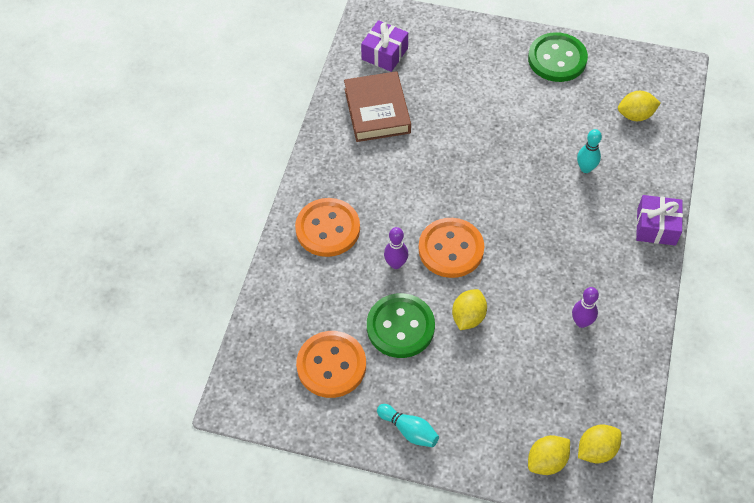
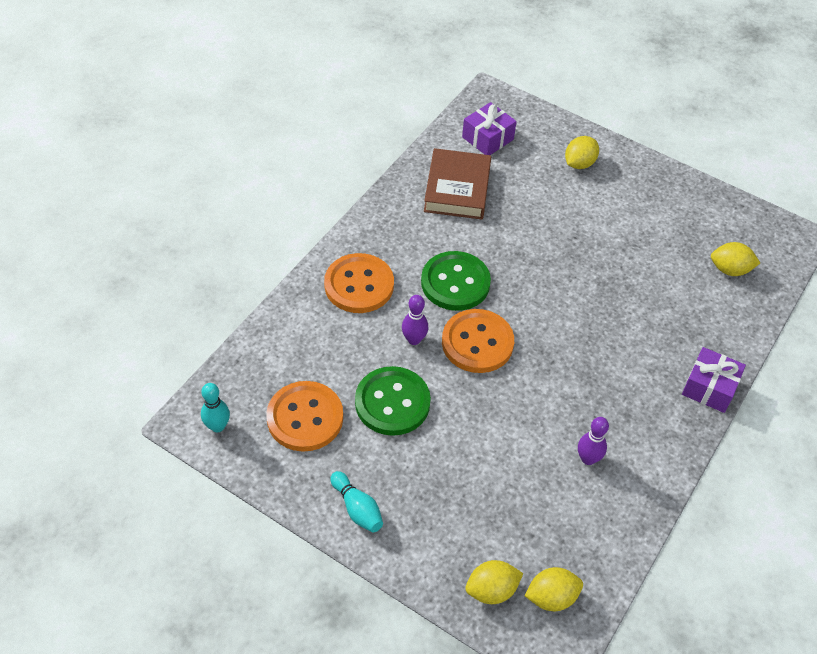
camera: 15 degrees right, 5 degrees down
yellow lemon [452,289,487,330] -> yellow lemon moved to [565,136,599,169]
green button [528,32,588,82] -> green button moved to [421,251,491,311]
turquoise bowling pin [577,129,602,173] -> turquoise bowling pin moved to [201,383,230,432]

